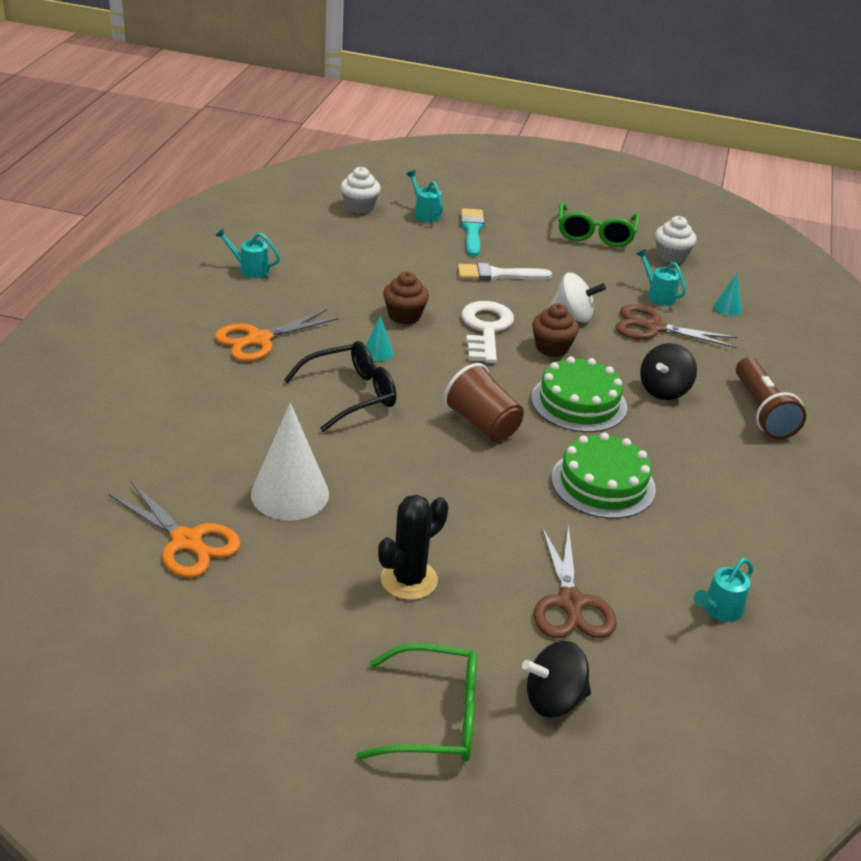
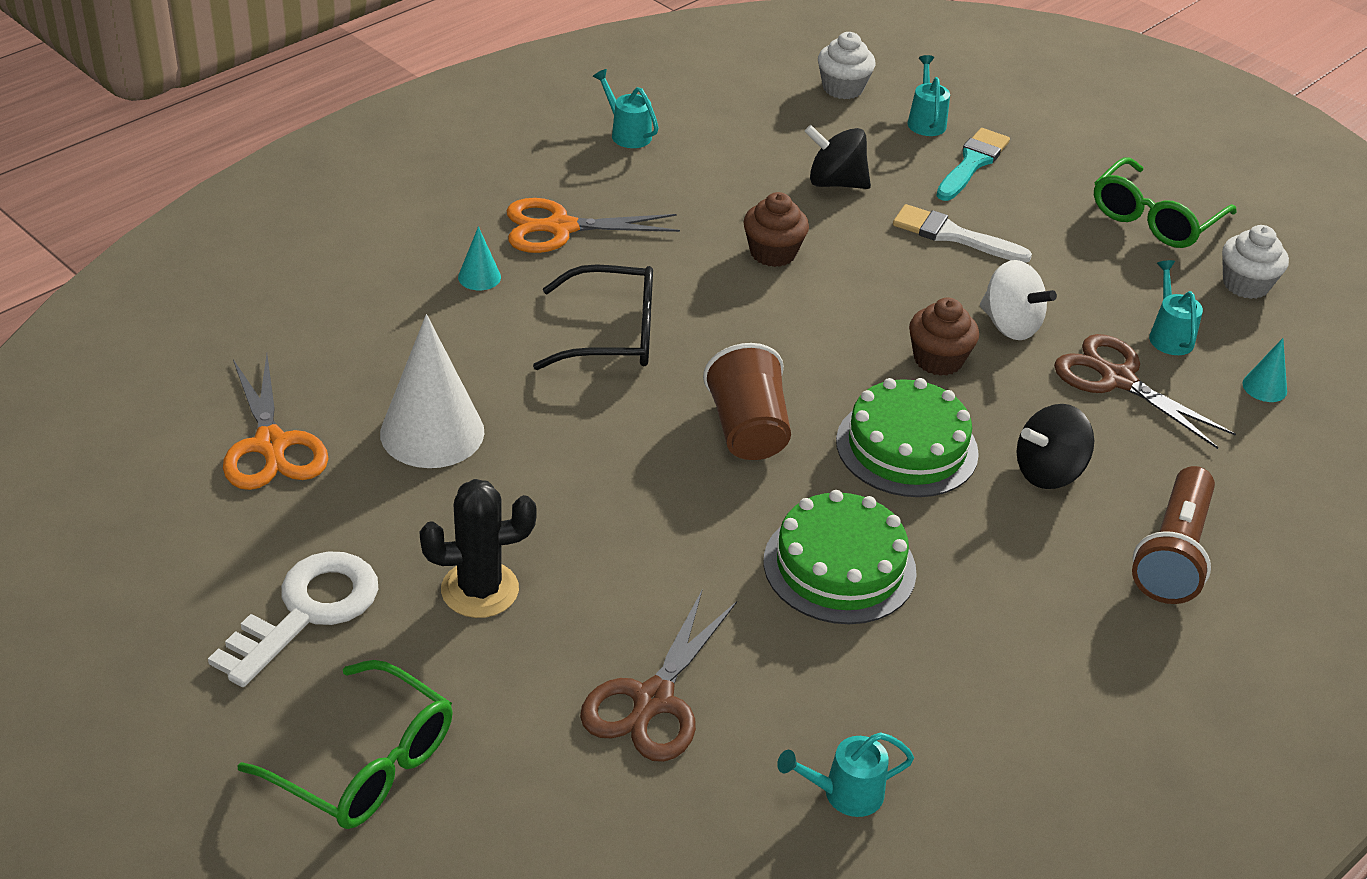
camera: 30 degrees right, 5 degrees up
turquoise cone [366,315,393,361] -> turquoise cone moved to [458,226,501,290]
white key [461,301,514,363] -> white key moved to [208,551,378,687]
black spinning top [522,641,591,718] -> black spinning top moved to [804,125,871,189]

